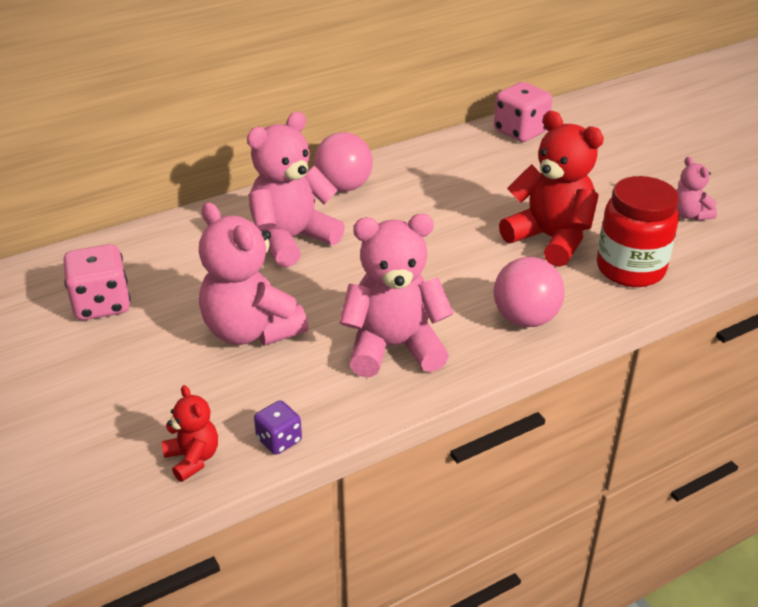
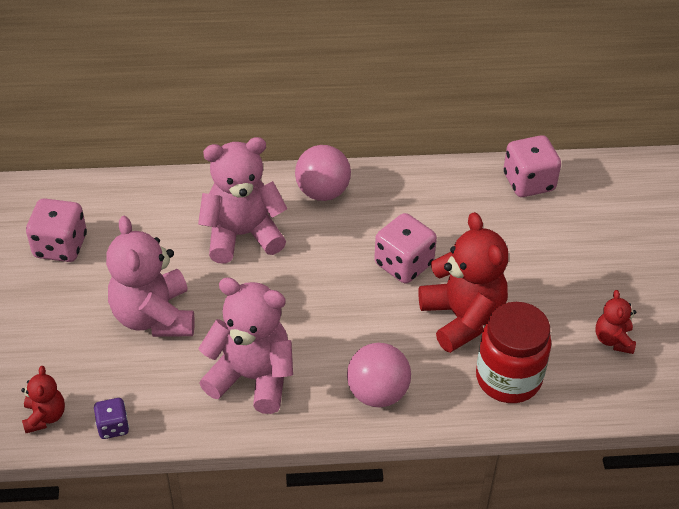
camera: 25 degrees right, 10 degrees up
pink teddy bear [676,156,717,221] -> red teddy bear [596,290,637,354]
none -> pink dice [374,213,437,284]

